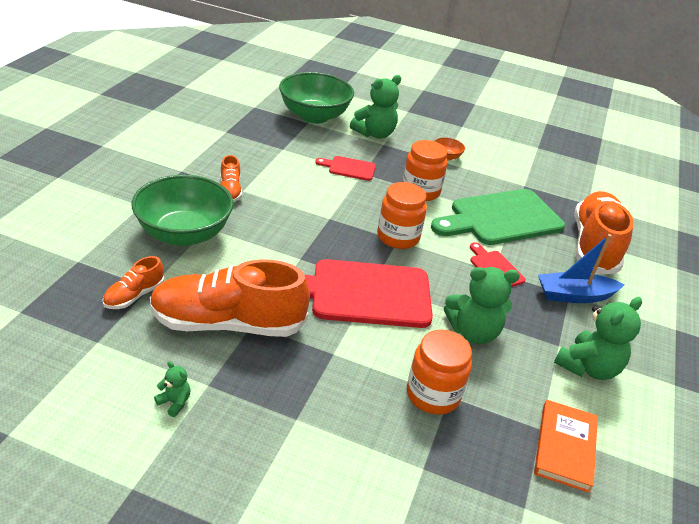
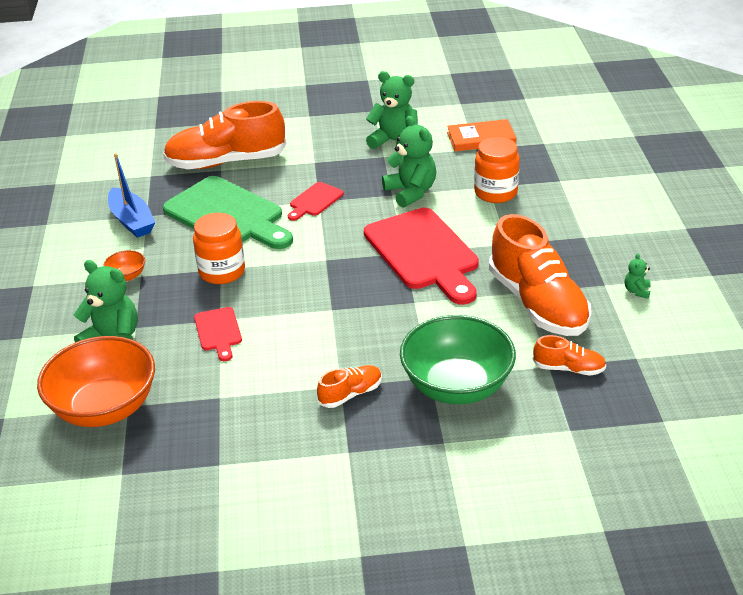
camera: 110 degrees left, 0 degrees up
green bowl [279,72,354,124] -> orange bowl [37,336,155,427]
orange jar [377,182,427,249] -> none
blue boat [538,234,625,303] -> blue boat moved to [108,153,156,238]

